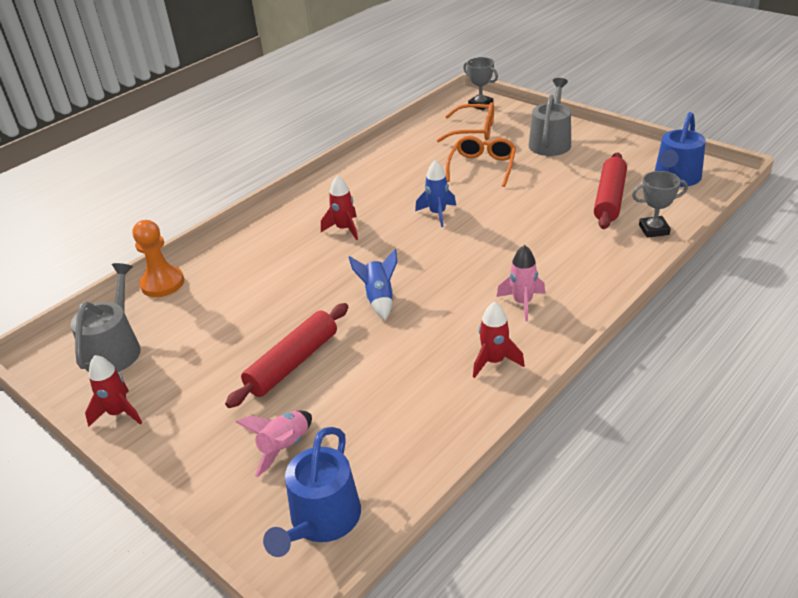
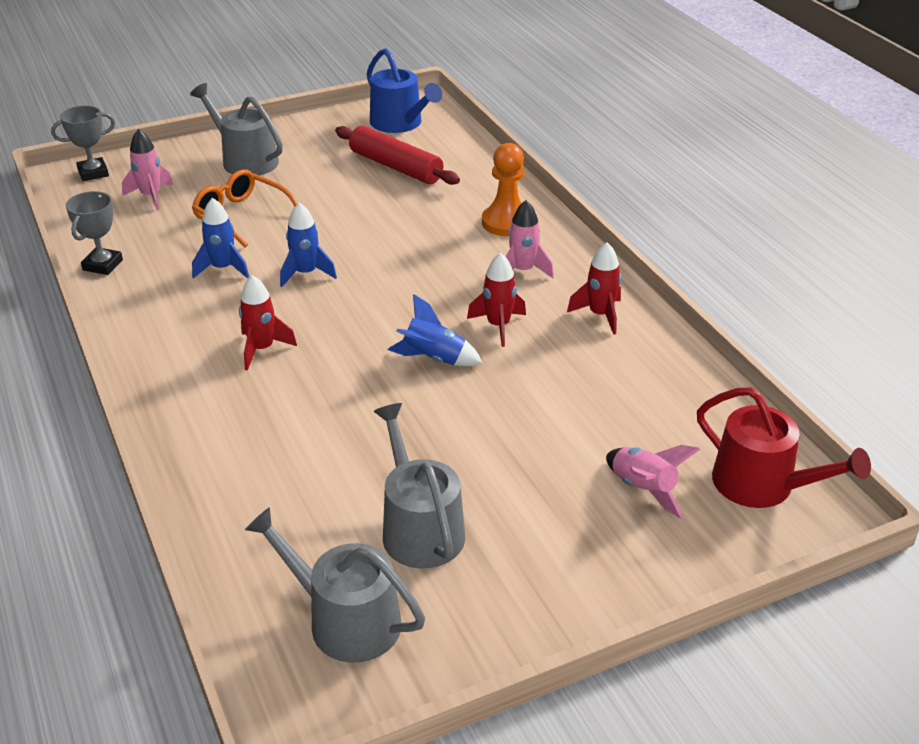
camera: 70 degrees left, 0 degrees up
red rocket [85,355,142,427] -> red rocket moved to [467,253,526,347]
orange pawn [133,220,184,297] -> orange pawn moved to [482,143,524,236]
red rolling pin [225,303,348,408] -> none
blue watering can [263,427,361,557] -> red watering can [697,387,871,508]
orange glasses [437,102,494,142] -> pink rocket [122,129,173,211]
grey trophy [632,171,688,238] -> grey trophy moved to [66,191,123,275]
none -> blue rocket [192,198,249,279]
none -> grey watering can [374,403,465,568]

